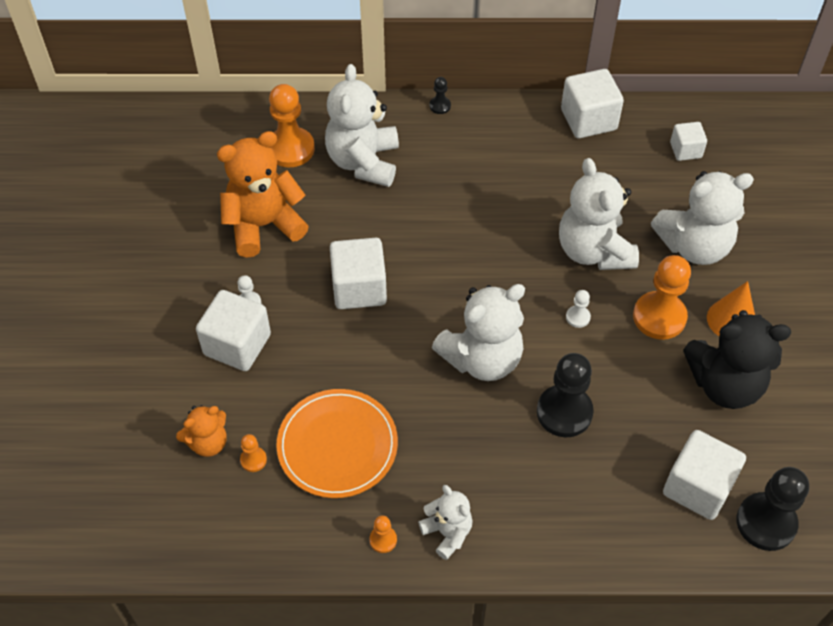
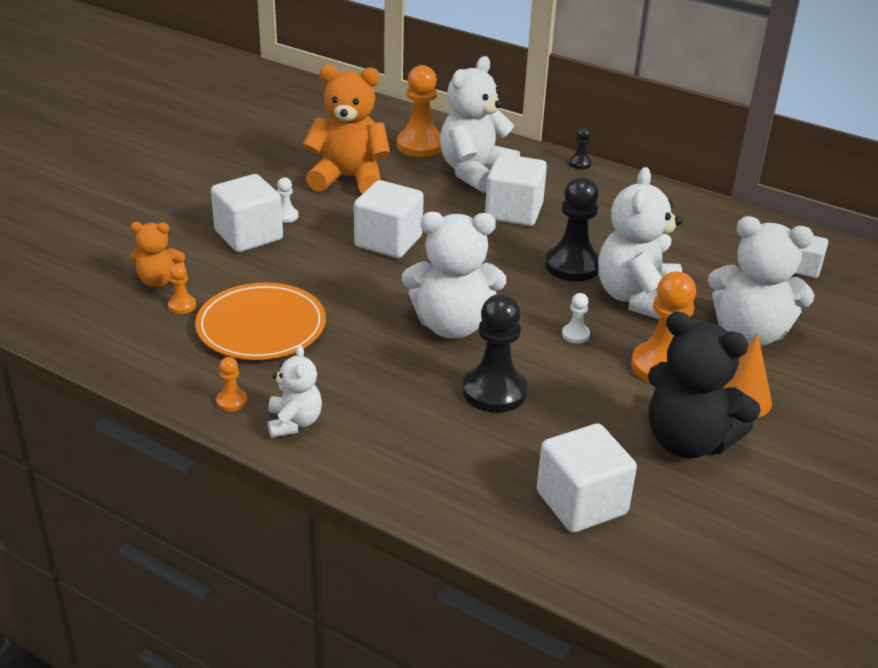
camera: 30 degrees right, 20 degrees down
white cube [561,69,624,138] -> white cube moved to [485,154,547,226]
black pawn [736,467,809,551] -> black pawn moved to [545,177,599,281]

